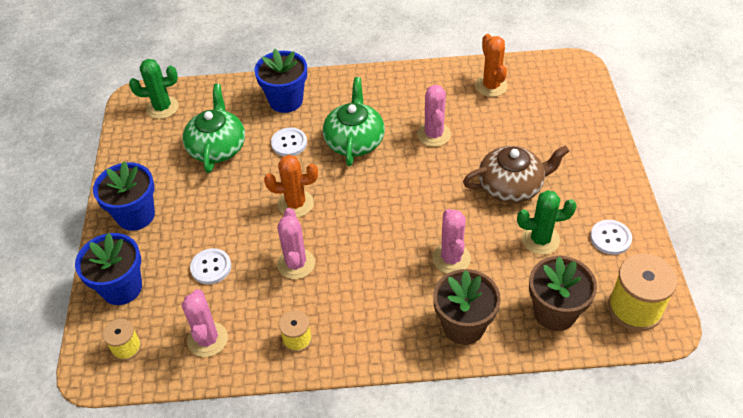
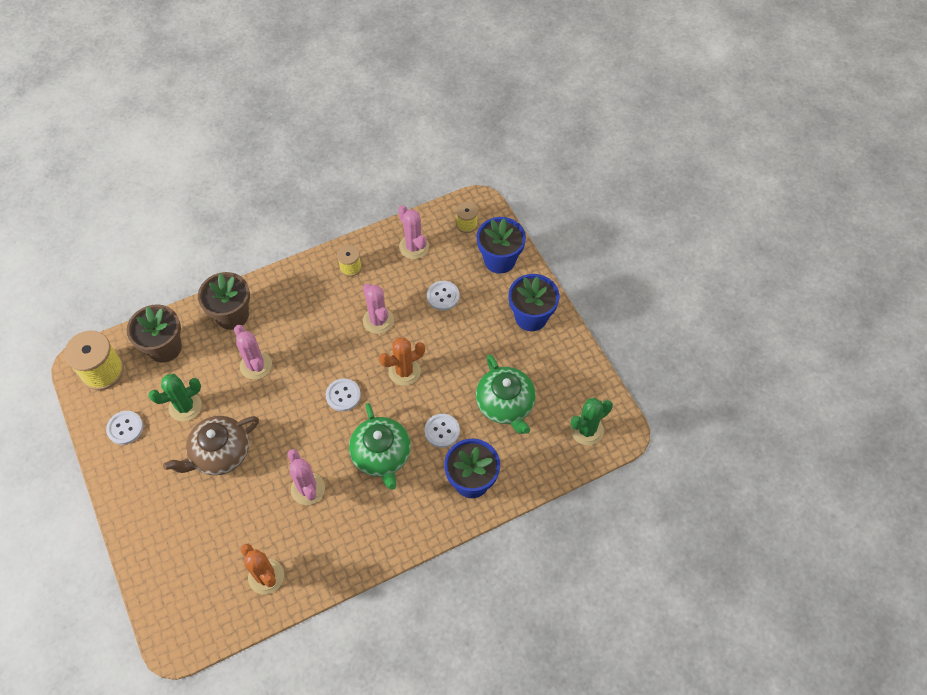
camera: 155 degrees right, 10 degrees up
none -> white button [326,378,361,412]

